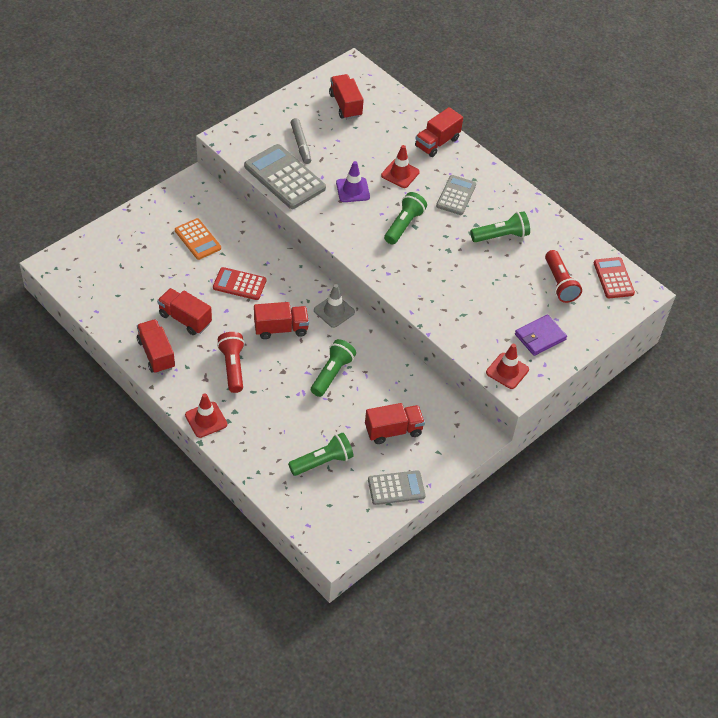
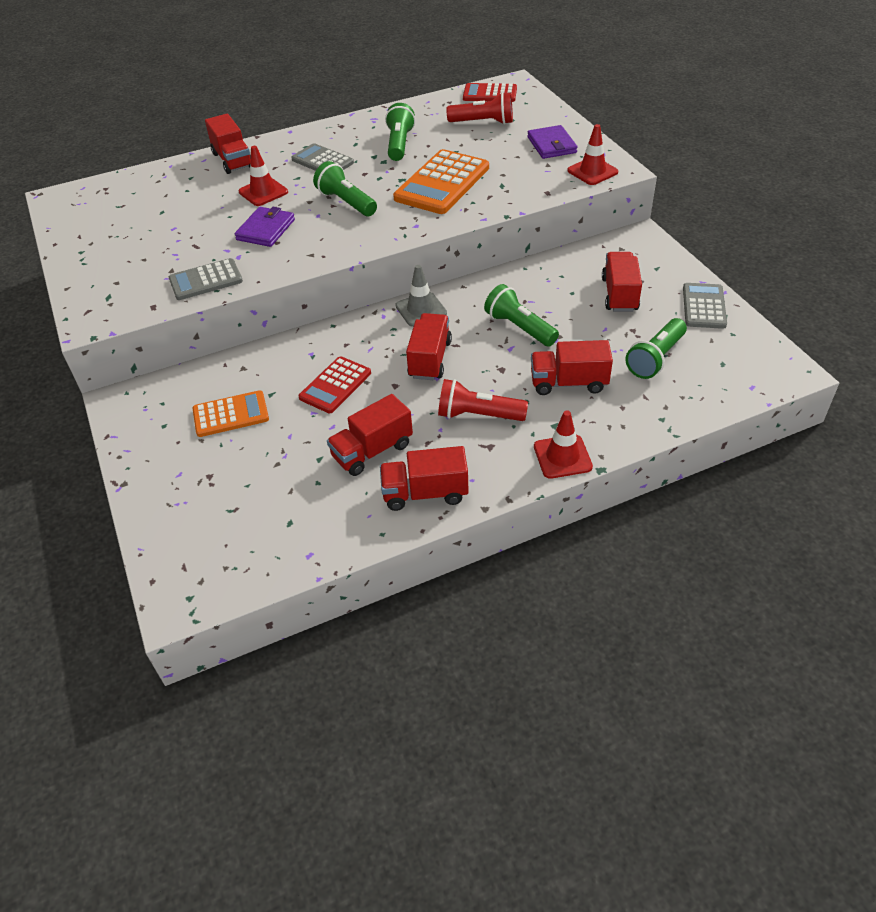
camera: 65 degrees left, 5 degrees down
grey calculator [244,144,326,209] -> grey calculator [169,258,243,300], size x0.61
green flashlight [288,433,354,476] -> green flashlight turned 135 degrees counterclockwise [625,318,687,379]
grey marker [291,118,311,164] -> none
red truck [329,74,364,119] -> red truck moved to [531,340,613,395]
purple traffic cone [336,161,370,202] -> purple wallet [235,207,295,247]
none -> orange calculator [393,149,489,214]

